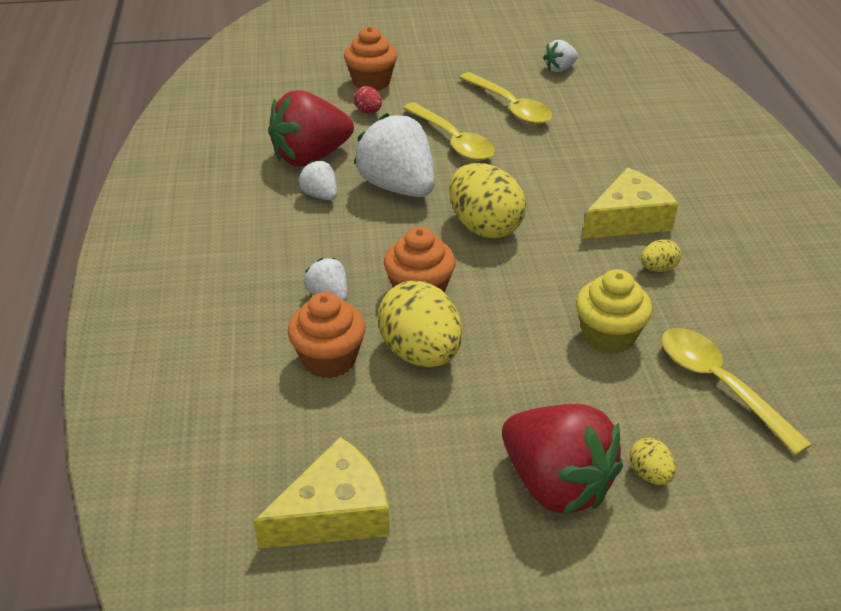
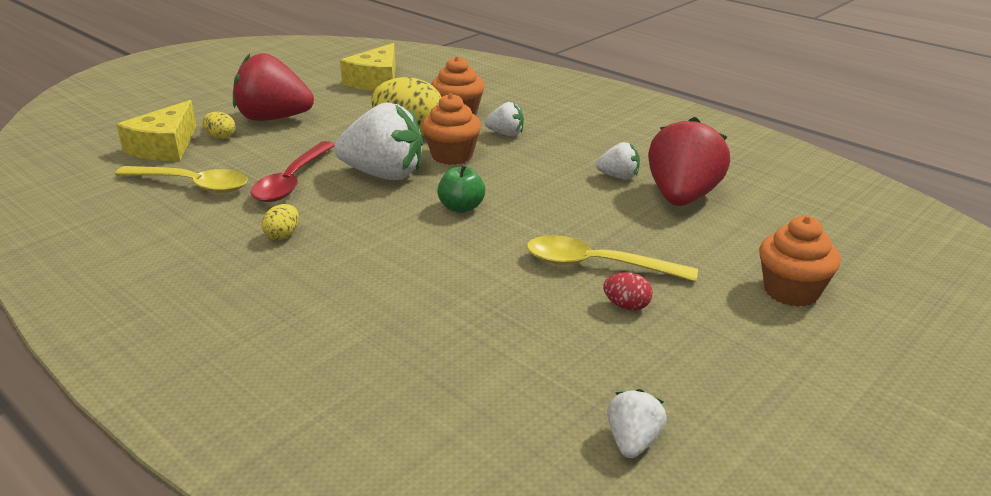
camera: 140 degrees right, 10 degrees down
red egg [354,86,382,114] -> red egg moved to [603,272,653,311]
white strawberry [354,113,435,197] -> white strawberry moved to [334,102,423,180]
yellow egg [449,163,526,238] -> green apple [437,164,485,213]
yellow spoon [459,72,552,124] -> none
yellow cupcake [576,269,653,354] -> red spoon [250,141,335,202]
yellow cheese [582,168,678,239] -> yellow cheese moved to [116,100,197,161]

